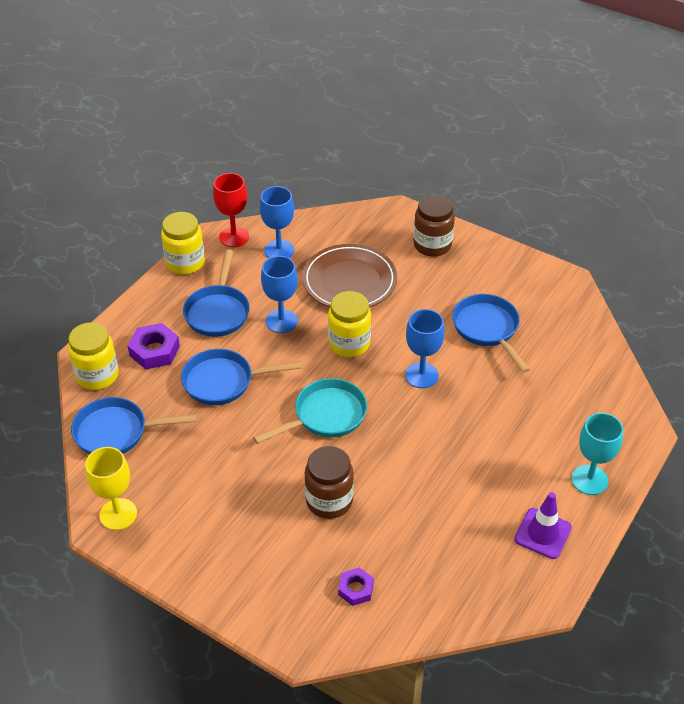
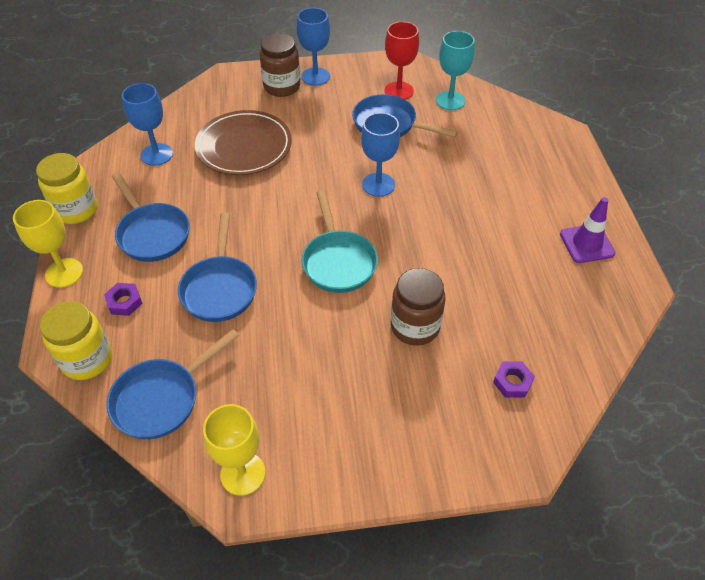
camera: 40 degrees left, 5 degrees up
purple nut [128,323,180,369] -> purple nut [104,283,143,316], size x0.63
blue pan [181,349,301,405] -> blue pan turned 45 degrees counterclockwise [178,212,257,322]
red goblet [213,173,249,247] -> red goblet moved to [384,21,419,100]
turquoise pan [253,378,367,444] -> turquoise pan turned 150 degrees clockwise [302,190,378,293]
blue goblet [261,256,298,333] -> blue goblet moved to [297,8,330,86]
yellow jar [328,291,371,357] -> none
turquoise goblet [571,413,623,495] -> turquoise goblet moved to [436,31,475,110]
none -> yellow goblet [13,200,83,288]

